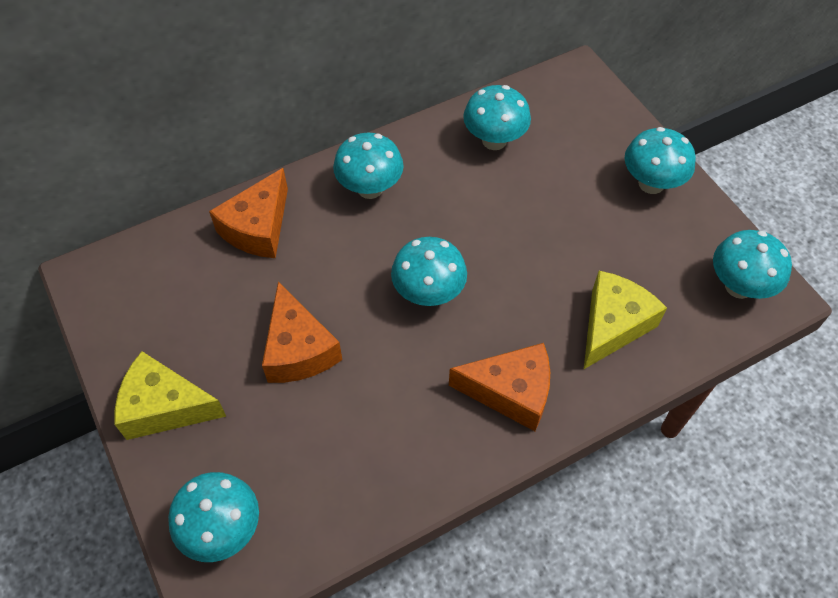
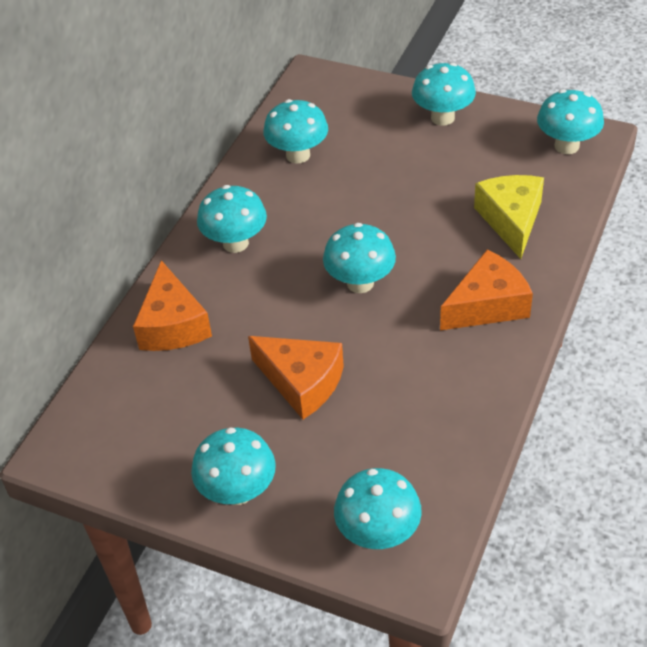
camera: 35 degrees left, 10 degrees down
yellow cheese [114,351,226,440] -> turquoise mushroom [191,427,276,505]

